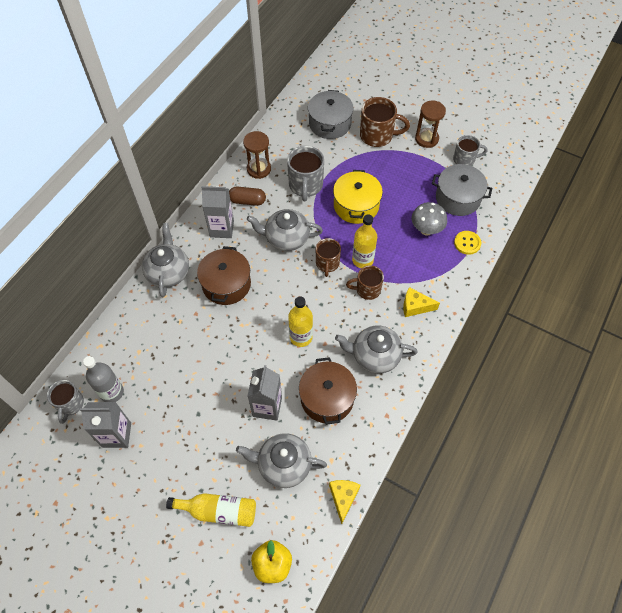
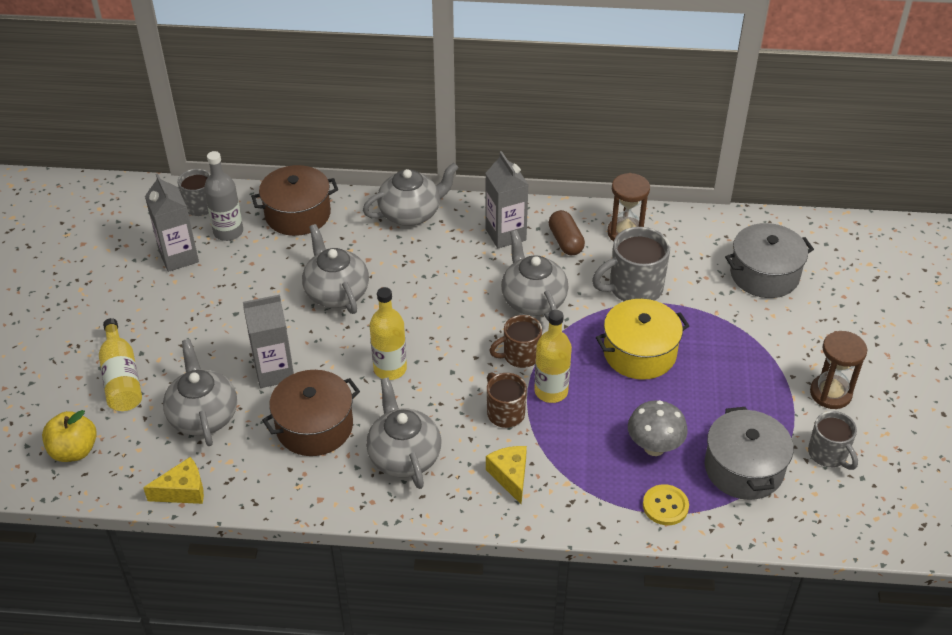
camera: 65 degrees right, 15 degrees down
brown pot [197,246,251,305] -> brown pot moved to [251,165,338,236]
brown mug [360,97,410,147] -> none
none -> grey teapot [302,224,369,314]

